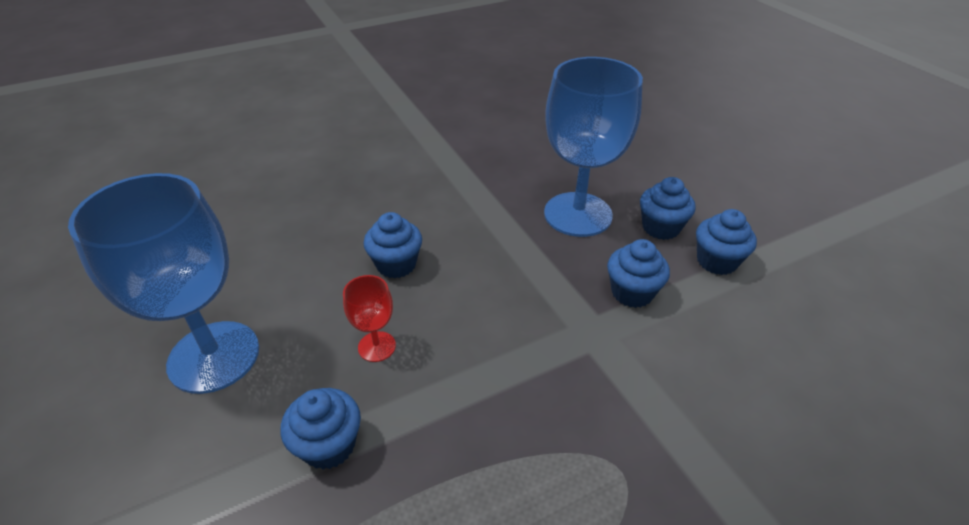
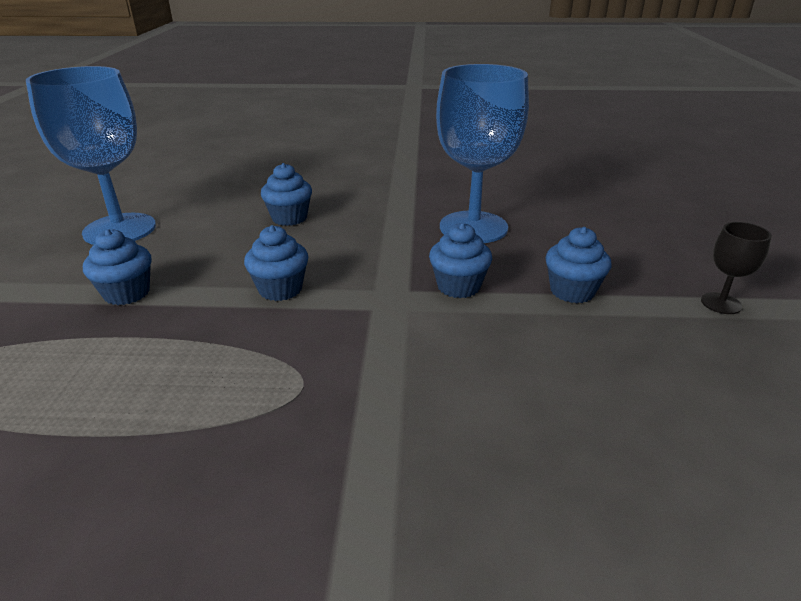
camera: 30 degrees right, 10 degrees down
red goblet [343,275,396,362] -> none
blue cupcake [640,177,696,240] -> blue cupcake moved to [244,225,308,301]
none -> black goblet [701,222,772,314]

